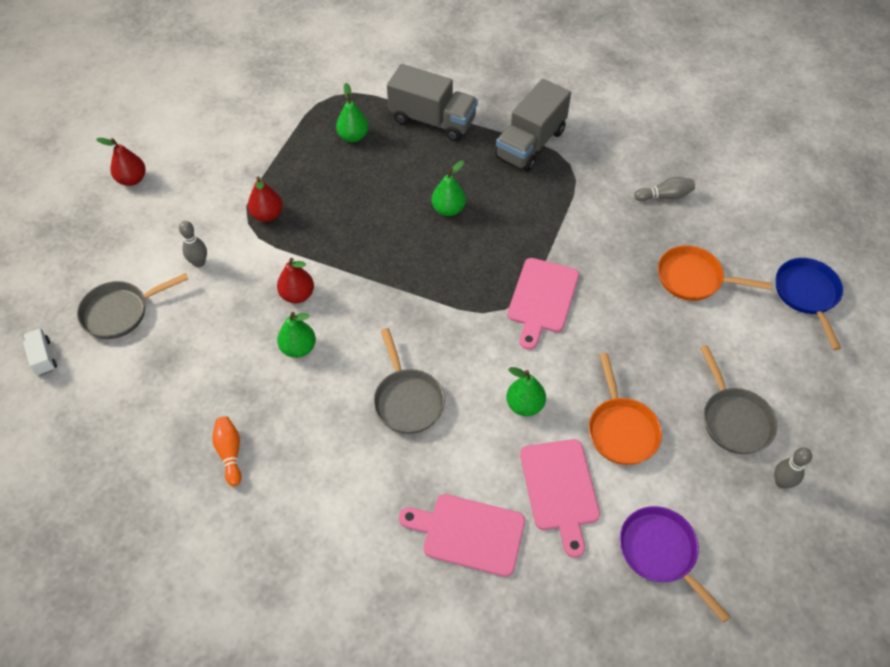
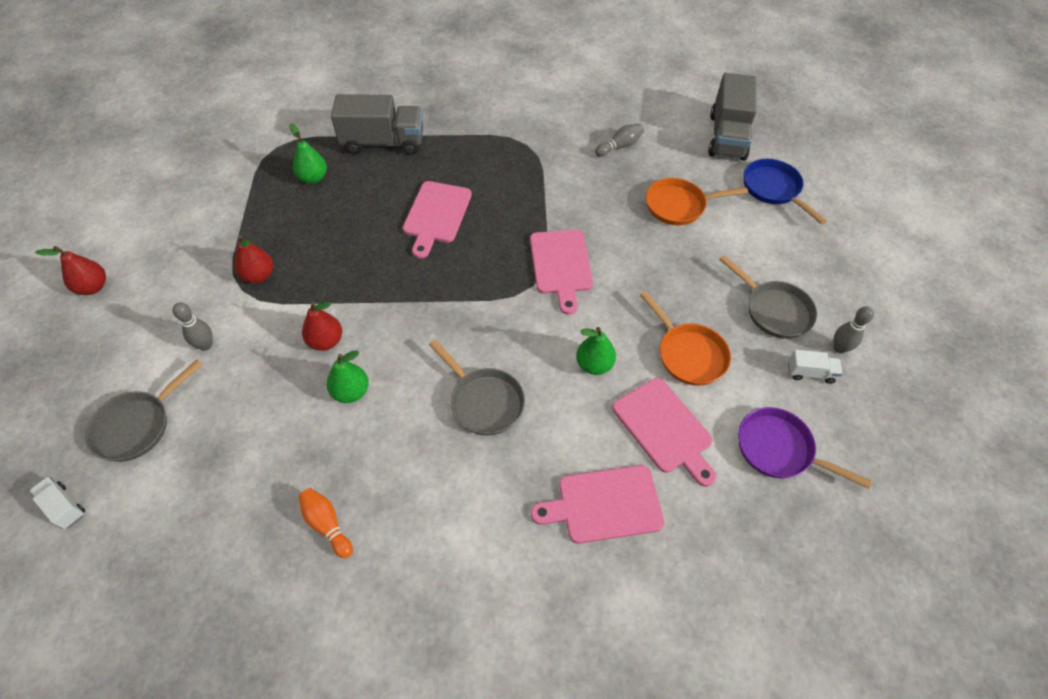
camera: 25 degrees left, 0 degrees up
green pear [431,161,466,216] -> pink cutting board [403,181,472,258]
grey truck [495,79,571,172] -> grey truck moved to [708,73,757,161]
none -> white truck [788,350,842,384]

